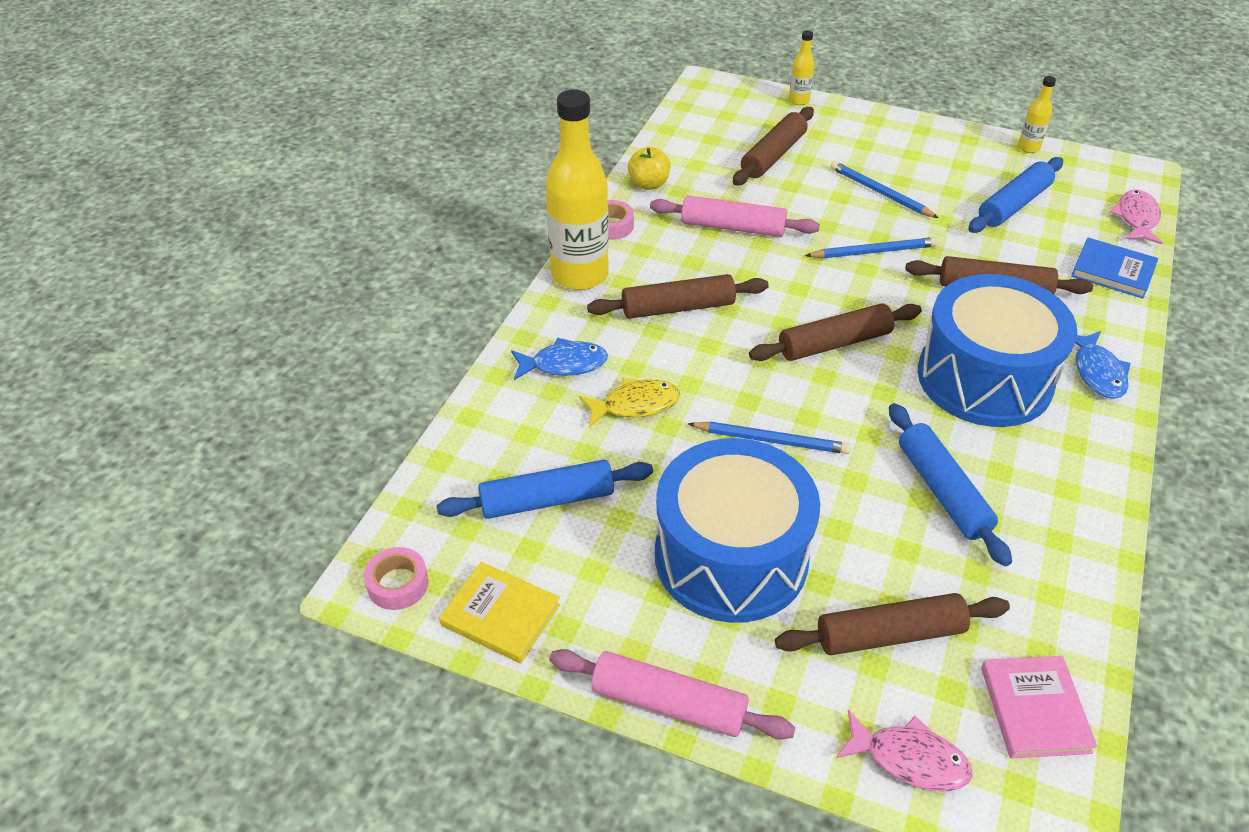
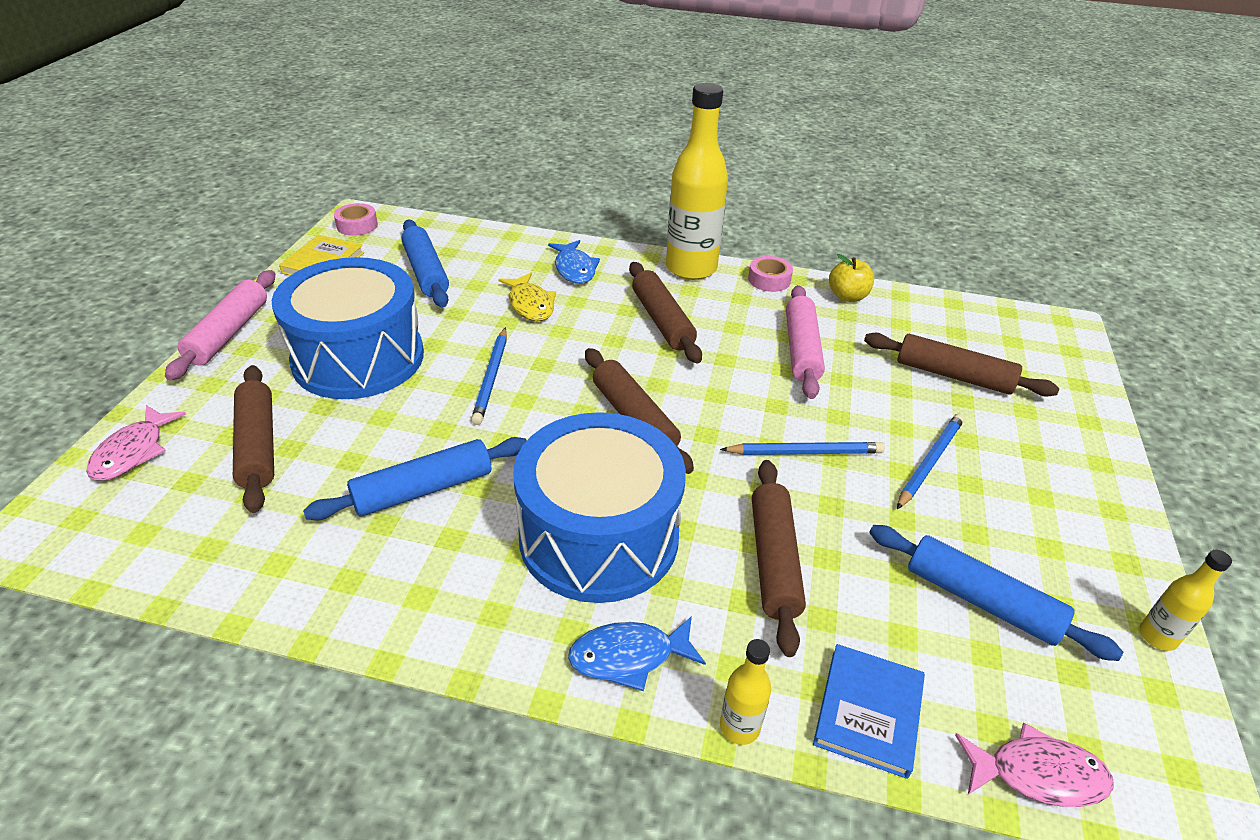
camera: 80 degrees right, 5 degrees down
yellow bottle [789,30,815,105] -> yellow bottle moved to [720,639,771,745]
blue pencil [805,237,938,258] -> blue pencil turned 75 degrees counterclockwise [720,442,885,455]
pink book [981,656,1097,758] -> none

